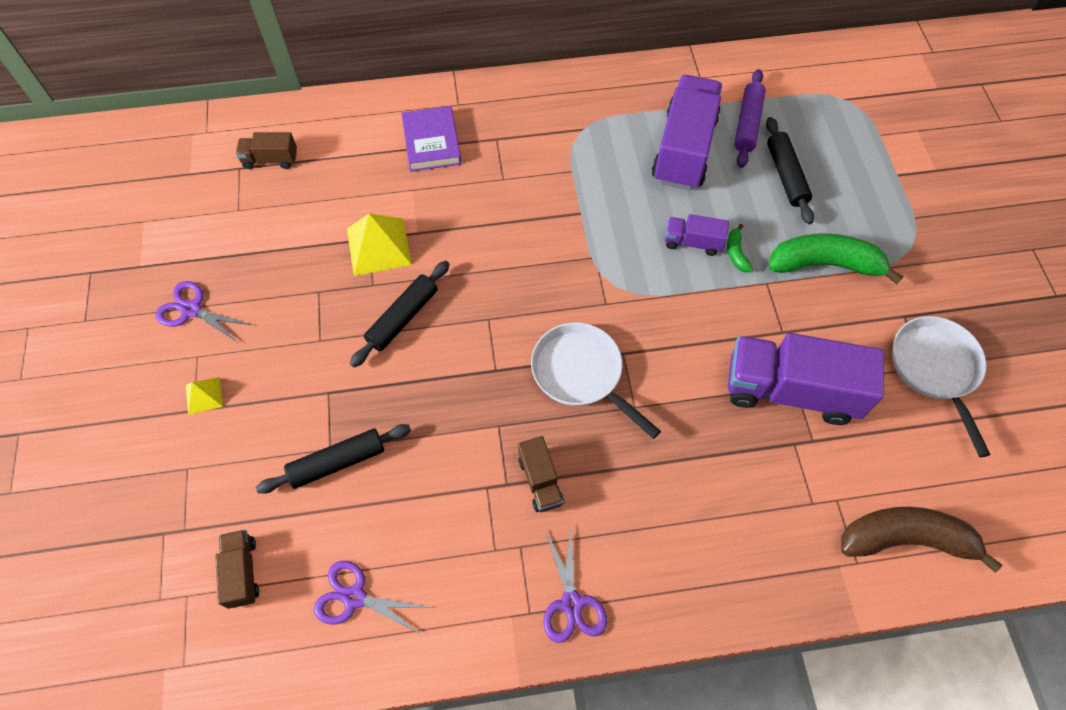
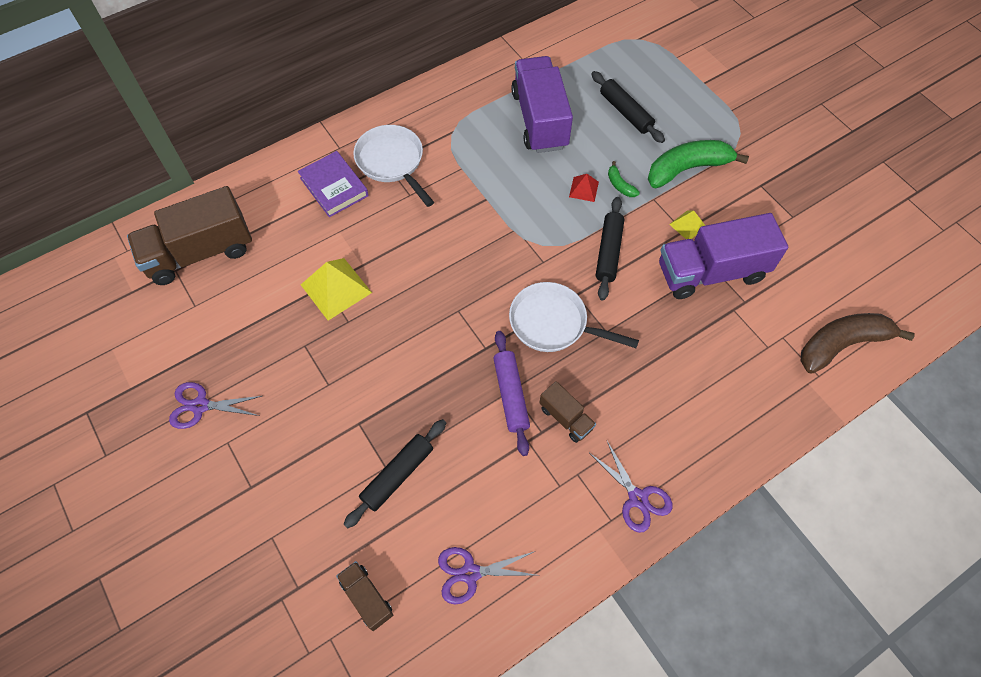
camera: 25 degrees left, 0 degrees up
yellow pyramid [186,377,223,415] -> yellow pyramid moved to [669,210,706,239]
brown truck [236,132,297,169] -> brown truck [127,186,252,285], size x2.08
black rolling pin [350,261,450,367] -> black rolling pin moved to [596,197,624,300]
purple truck [665,214,729,256] -> red pyramid [569,174,599,202]
purple rolling pin [734,69,766,168] -> purple rolling pin moved to [493,331,530,456]
white pan [892,316,990,457] -> white pan moved to [353,125,434,207]

